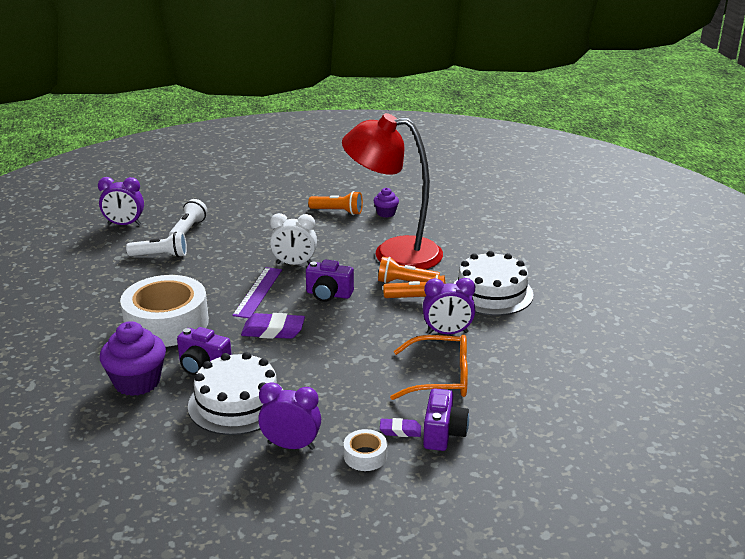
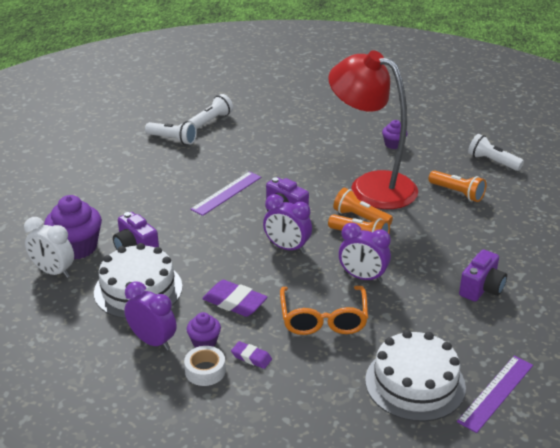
camera: 25 degrees right, 5 degrees up
purple clock [98,177,144,225] -> purple clock moved to [263,194,312,253]
white tape [120,275,209,347] -> none
purple eraser [241,313,305,339] -> purple eraser moved to [202,280,267,317]
white clock [270,213,317,265] -> white clock moved to [24,217,74,278]
orange flashlight [308,191,363,215] -> orange flashlight moved to [428,170,486,202]
orange glasses [390,335,468,400] -> orange glasses turned 60 degrees clockwise [280,286,368,335]
purple camera [423,388,469,451] -> purple camera moved to [459,249,507,302]
white cake [453,251,534,316] -> white cake moved to [365,330,466,422]
none -> purple cupcake [187,312,221,348]
none -> purple ruler [457,356,533,433]
none -> white flashlight [468,134,524,171]

